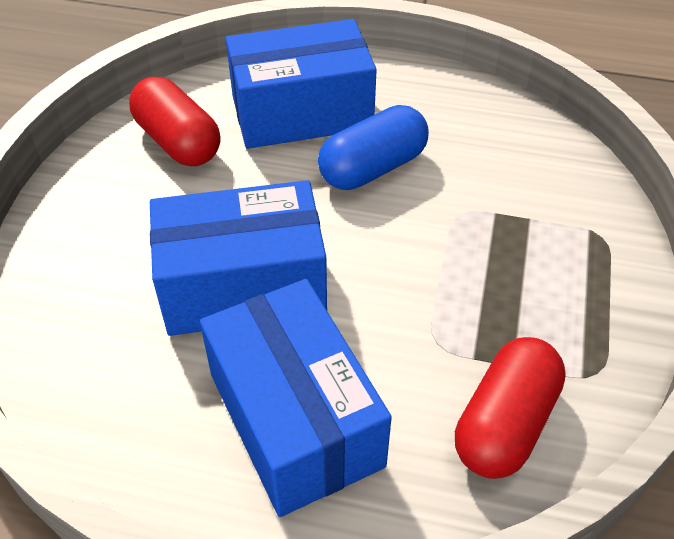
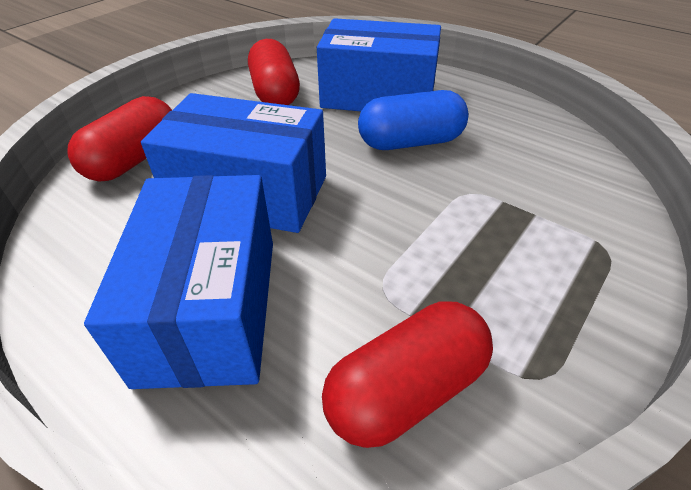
camera: 25 degrees right, 5 degrees down
none -> red capsule [67,96,172,182]

